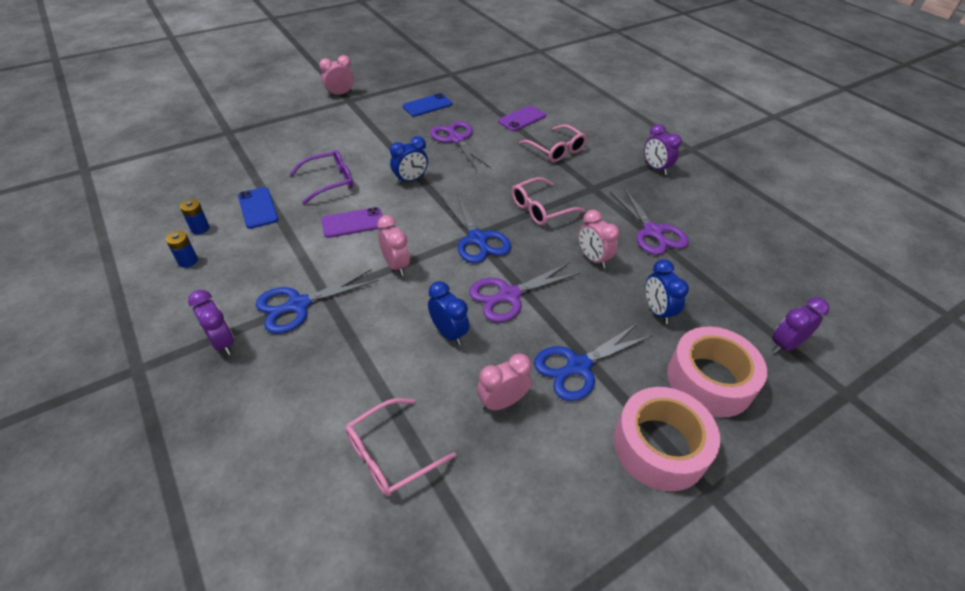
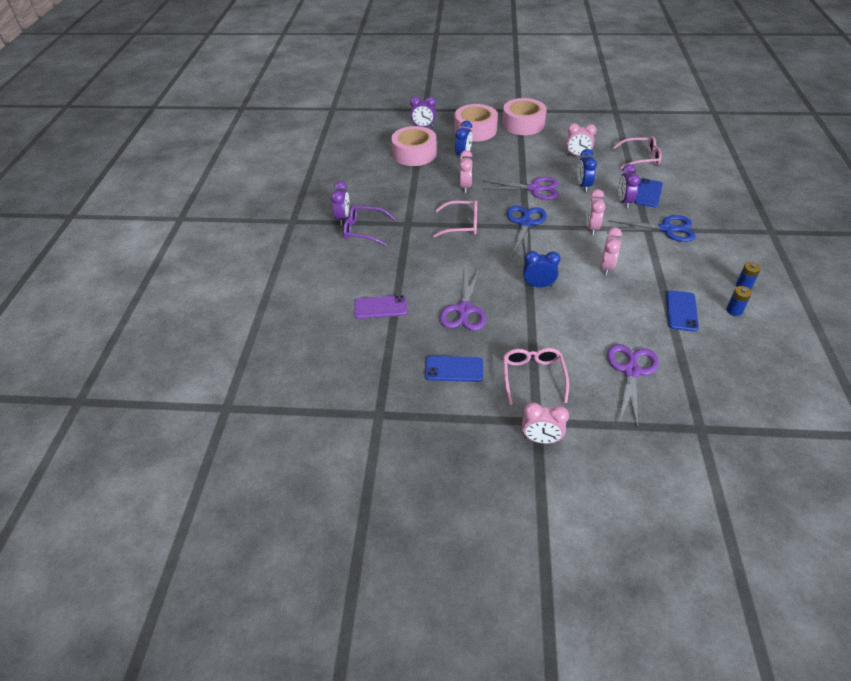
camera: 140 degrees left, 0 degrees up
purple clock [188,290,234,355] -> purple clock moved to [618,164,640,208]
purple glasses [289,150,353,205] -> purple glasses moved to [343,205,396,246]
purple phone [321,207,384,238] -> pink clock [601,227,622,275]
pink glasses [519,124,587,162] -> pink glasses moved to [503,348,569,405]
blue scissors [534,323,653,401] -> none
purple scissors [610,187,689,255] -> purple scissors moved to [607,344,659,428]
none -> pink tape [391,126,437,166]
none -> blue phone [634,178,663,207]

